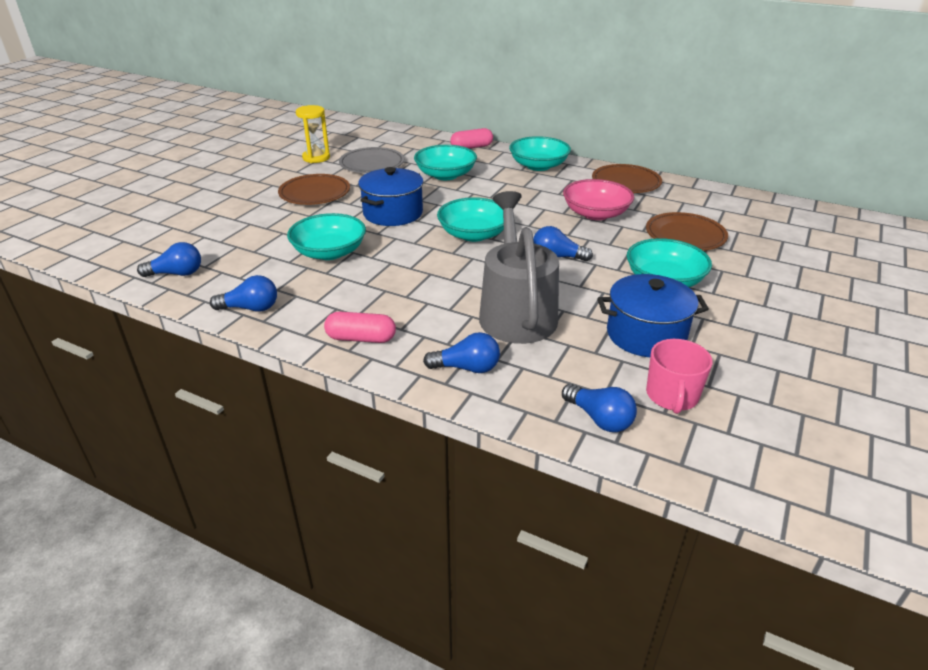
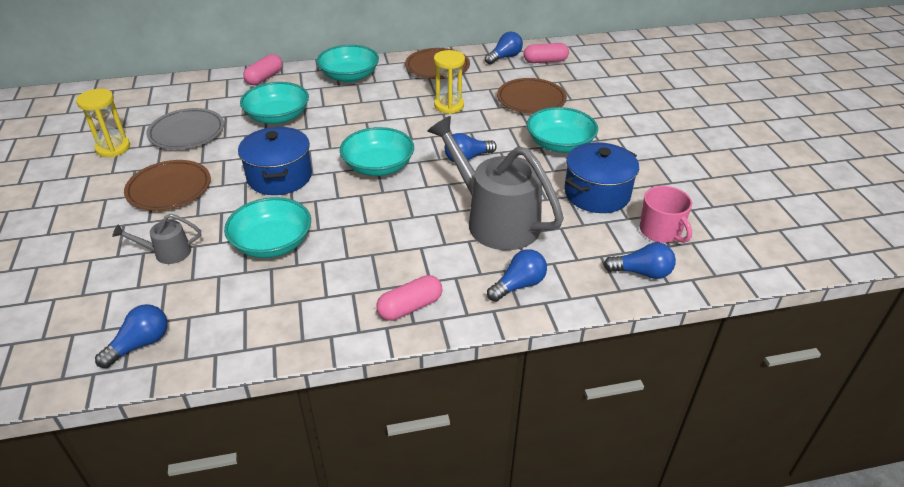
camera: 40 degrees left, 5 degrees up
blue light bulb [210,275,277,312] -> blue light bulb moved to [485,32,523,65]
pink bowl [563,179,634,220] -> yellow hourglass [434,50,465,114]
none -> grey watering can [112,214,201,264]
none -> pink capsule [524,43,569,63]

